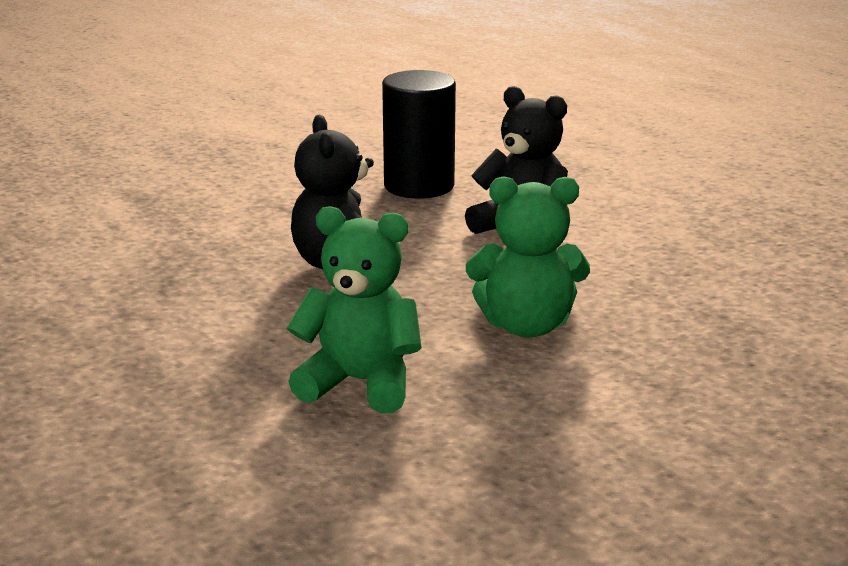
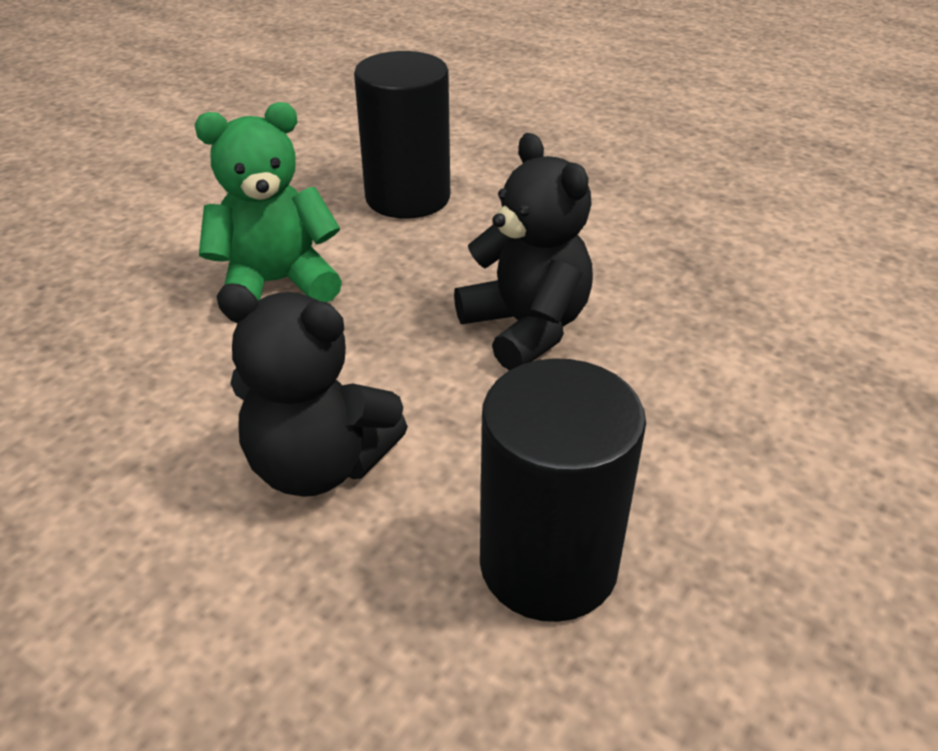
camera: 160 degrees right, 15 degrees up
green teddy bear [287,206,422,413] -> black cylinder [354,51,450,219]

